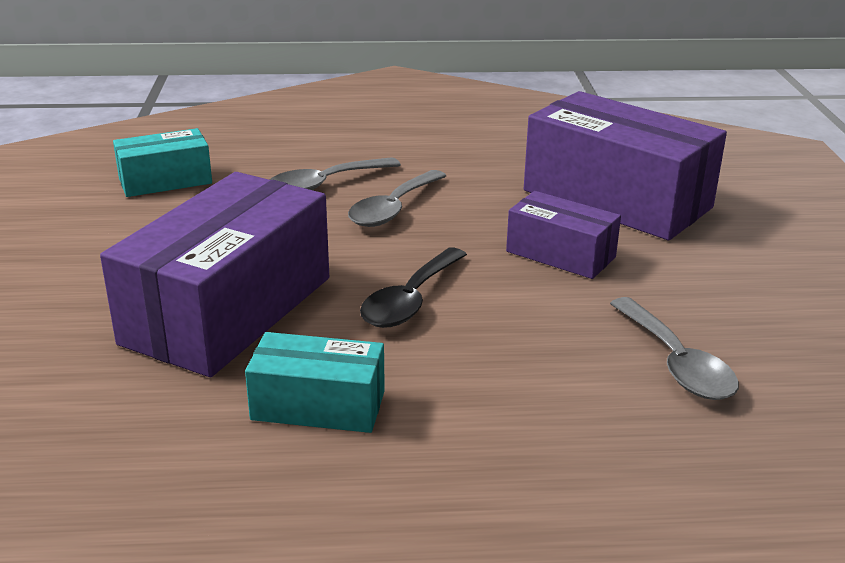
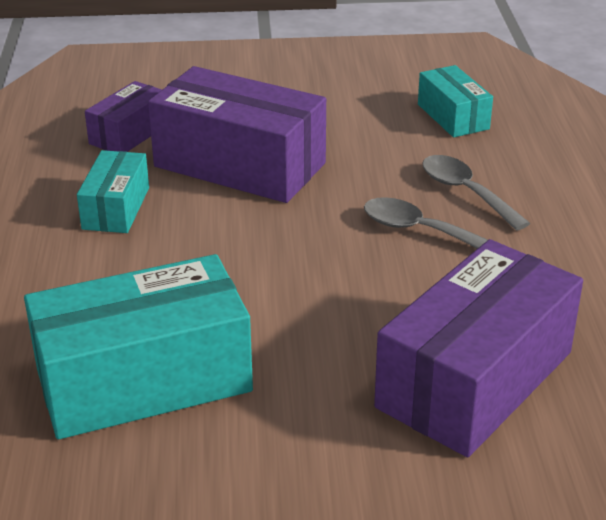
camera: 90 degrees right, 5 degrees up
black spoon [360,248,467,328] -> none
purple box [506,191,621,279] -> purple box moved to [85,81,162,152]
grey spoon [610,297,739,400] -> turquoise box [24,254,253,439]

